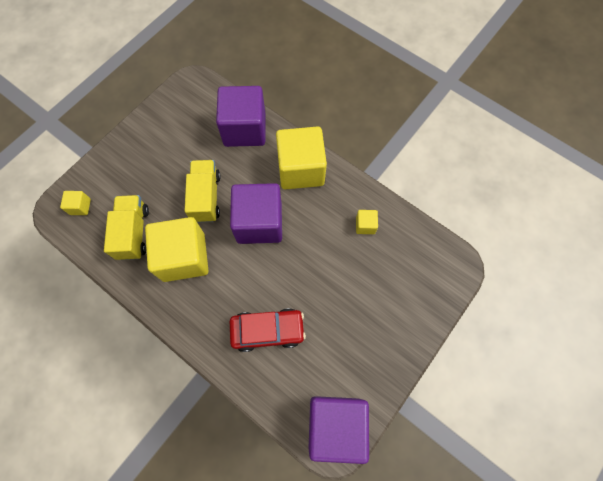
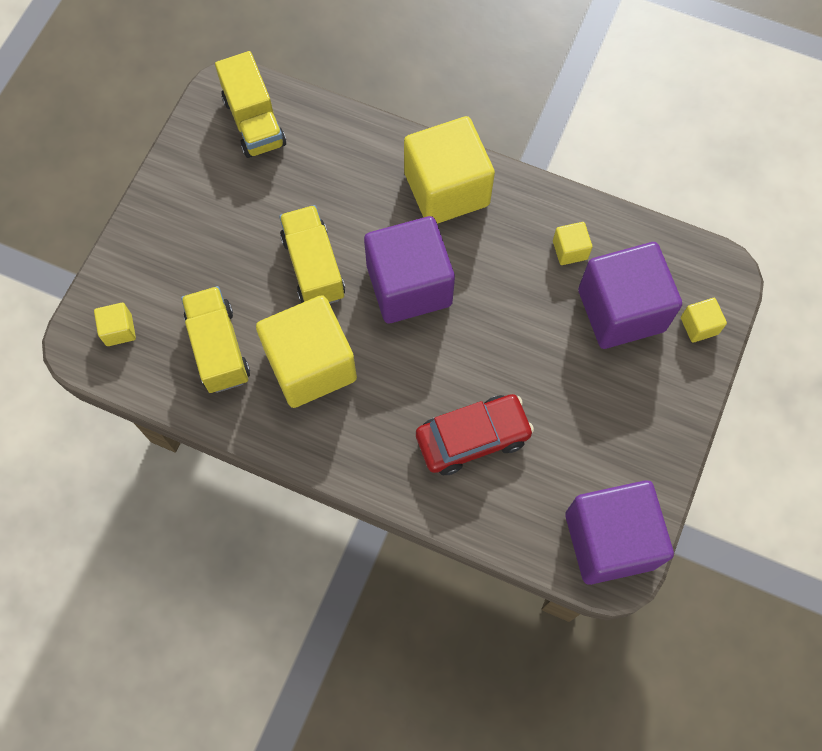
camera: 15 degrees left, 0 degrees up
purple cube [216,86,265,147] -> purple cube moved to [578,242,682,349]
none -> yellow truck [215,51,286,158]
none -> yellow cube [681,298,727,343]

